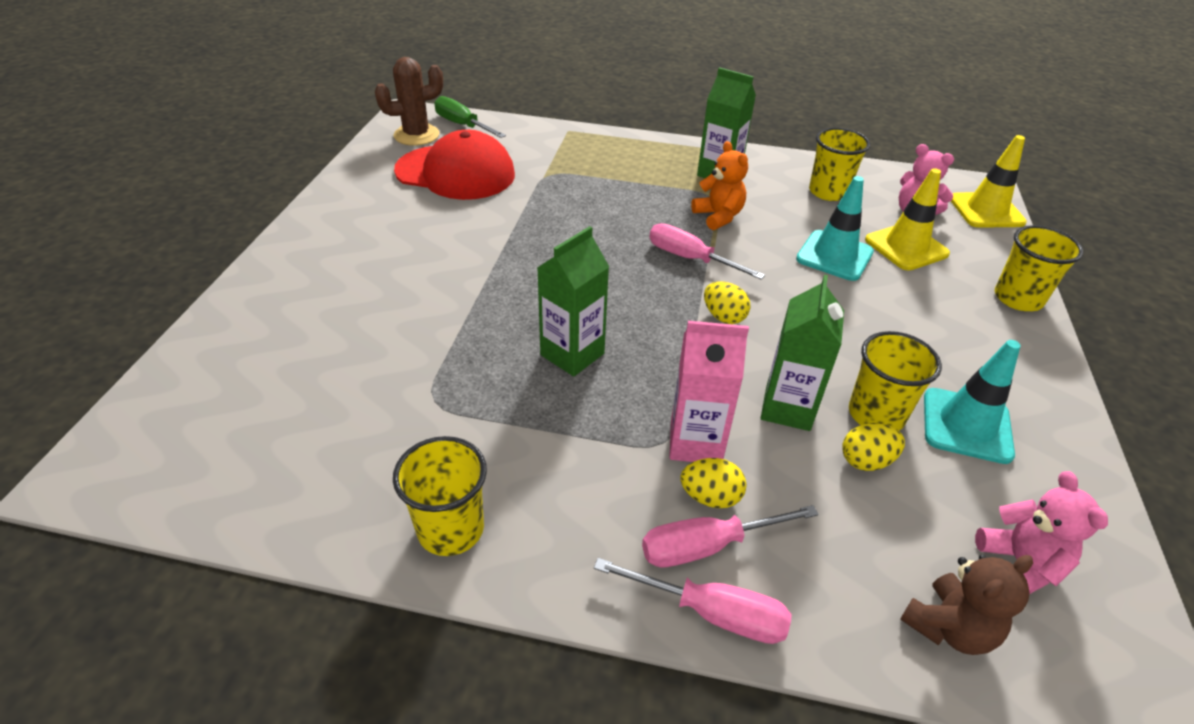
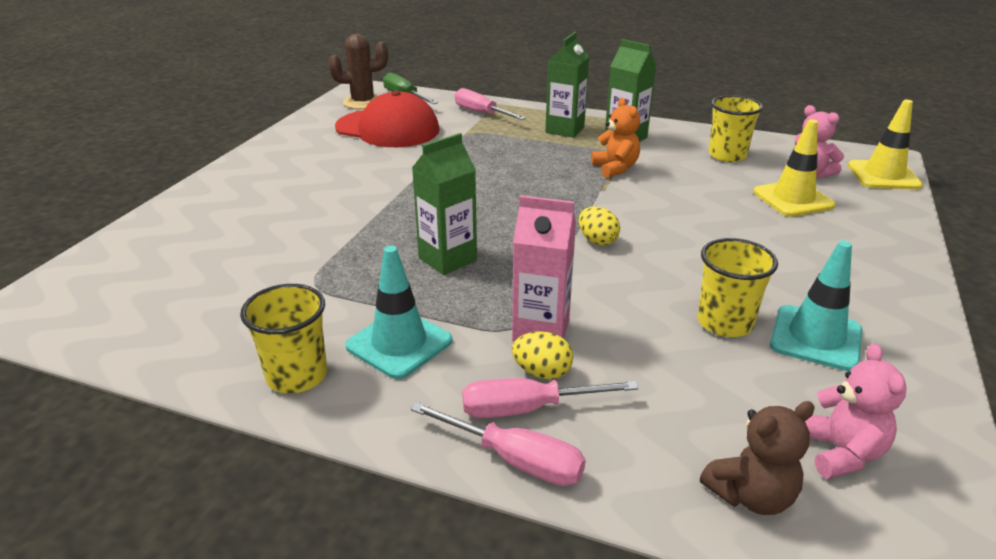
camera: 10 degrees right, 10 degrees down
pink screwdriver [649,223,765,280] -> pink screwdriver moved to [454,88,526,120]
green carton [761,275,844,431] -> green carton moved to [545,32,590,138]
turquoise traffic cone [796,176,874,281] -> turquoise traffic cone moved to [345,246,452,379]
yellow egg [842,423,905,471] -> none
yellow cup [995,225,1083,311] -> none

